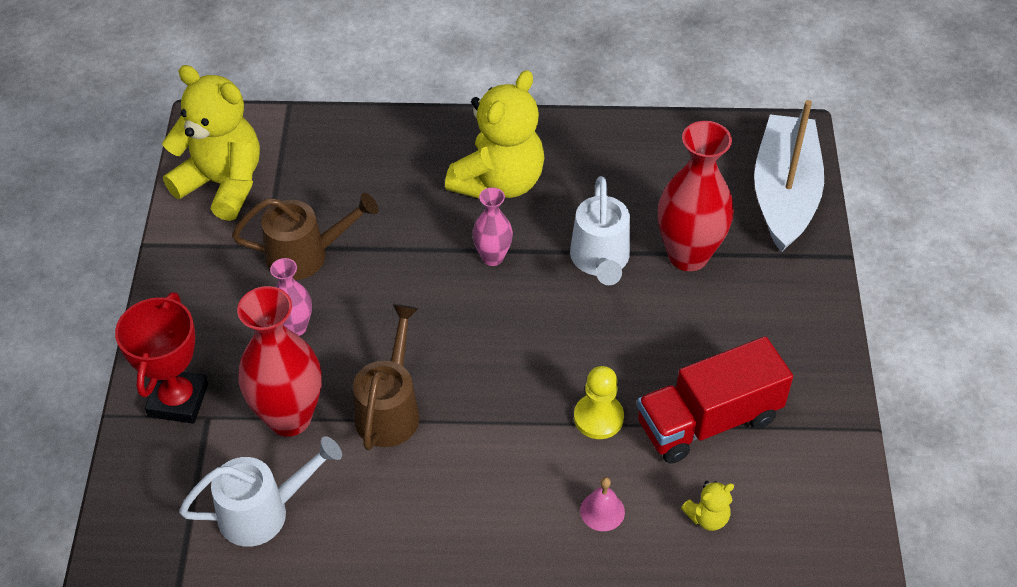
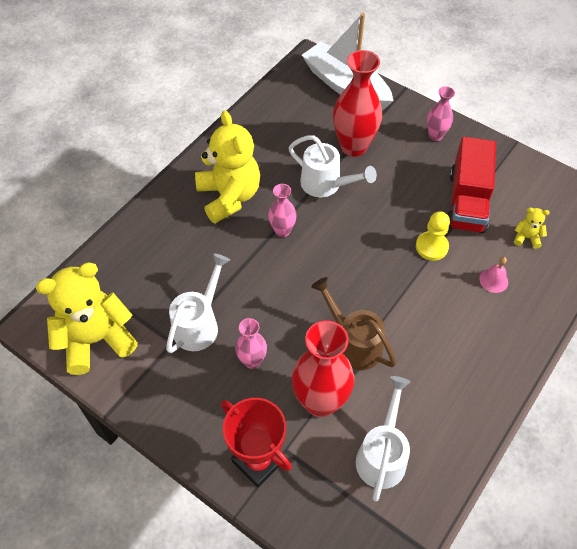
camera: 55 degrees left, 5 degrees up
brown watering can [232,193,378,280] -> white watering can [166,253,230,353]
yellow teddy bear [681,481,734,531] -> yellow teddy bear turned 90 degrees counterclockwise [514,207,549,249]
none -> pink vase [427,86,455,141]

